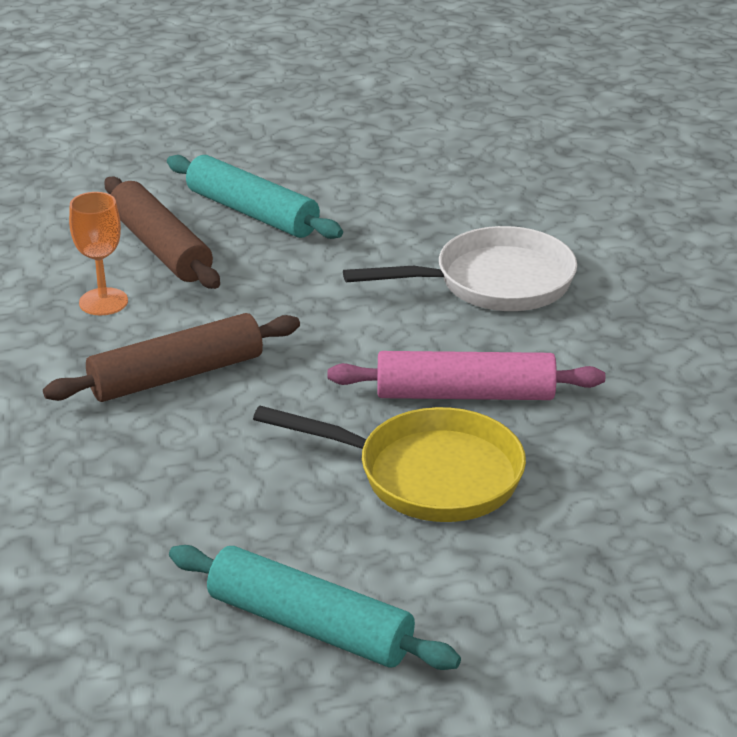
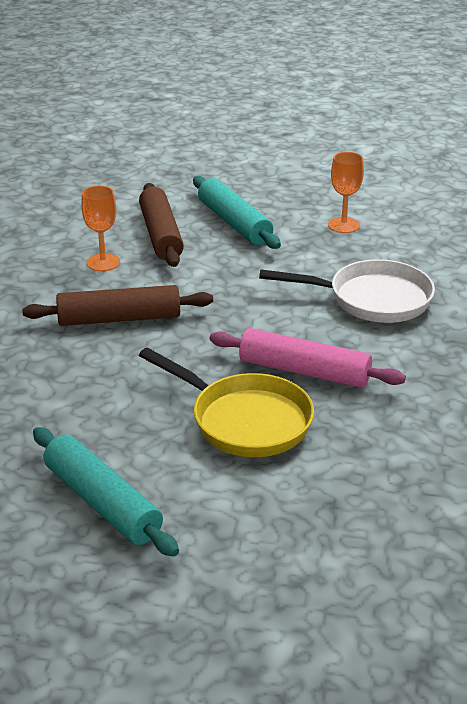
camera: 20 degrees right, 0 degrees up
none -> orange goblet [328,152,364,233]

